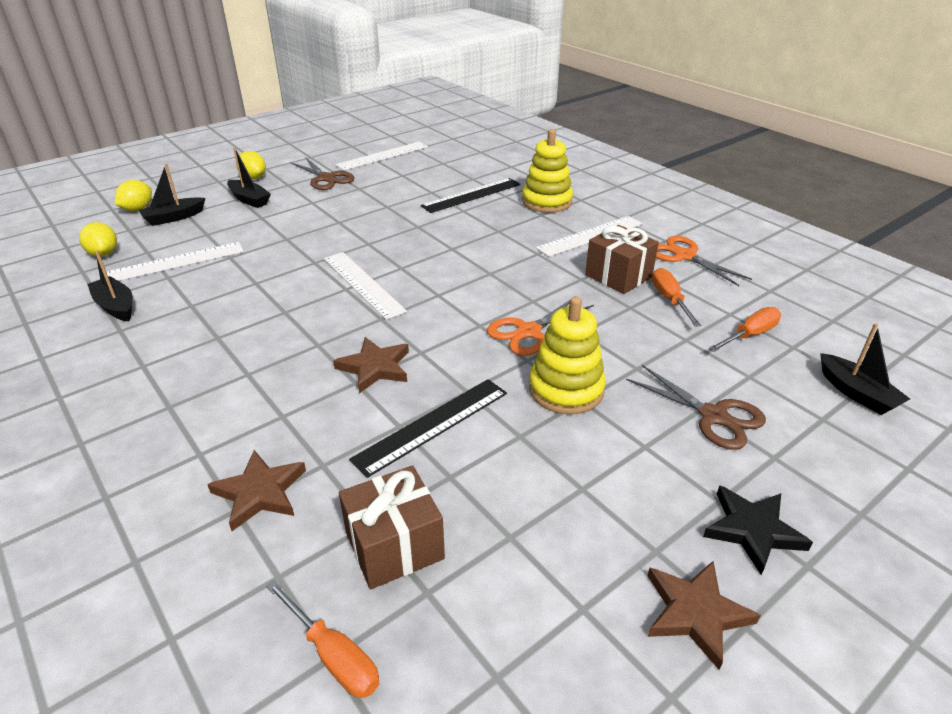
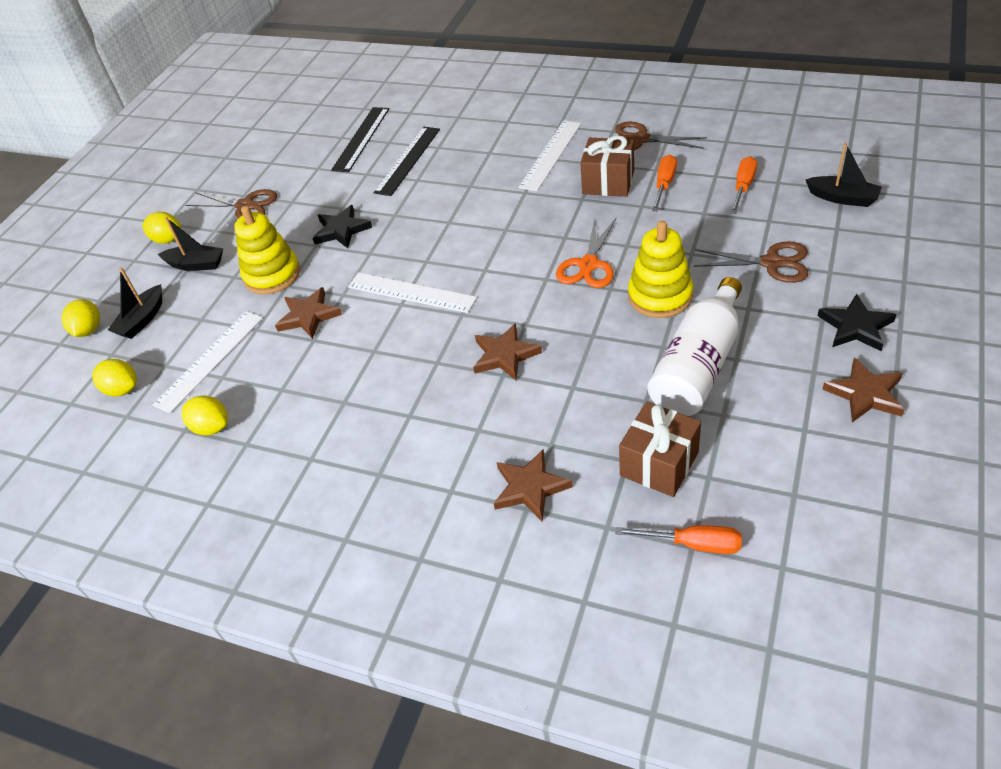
camera: 25 degrees left, 10 degrees up
black boat [88,250,133,321] -> yellow lemon [182,396,228,436]
white ruler [335,142,428,171] -> none
black ruler [349,379,507,478] -> black ruler moved to [331,107,389,172]
yellow stacking toy [522,129,573,213] -> yellow stacking toy moved to [234,206,300,294]
orange screwdriver [652,268,701,327] -> orange screwdriver turned 60 degrees clockwise [652,155,677,211]
orange scissors [656,236,752,286] -> brown scissors [615,122,707,150]
none -> brown star [275,287,342,339]
none -> black star [313,205,372,248]
none -> white bottle [647,277,742,416]

